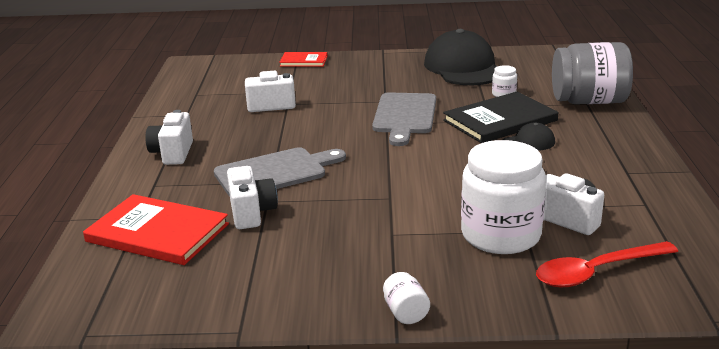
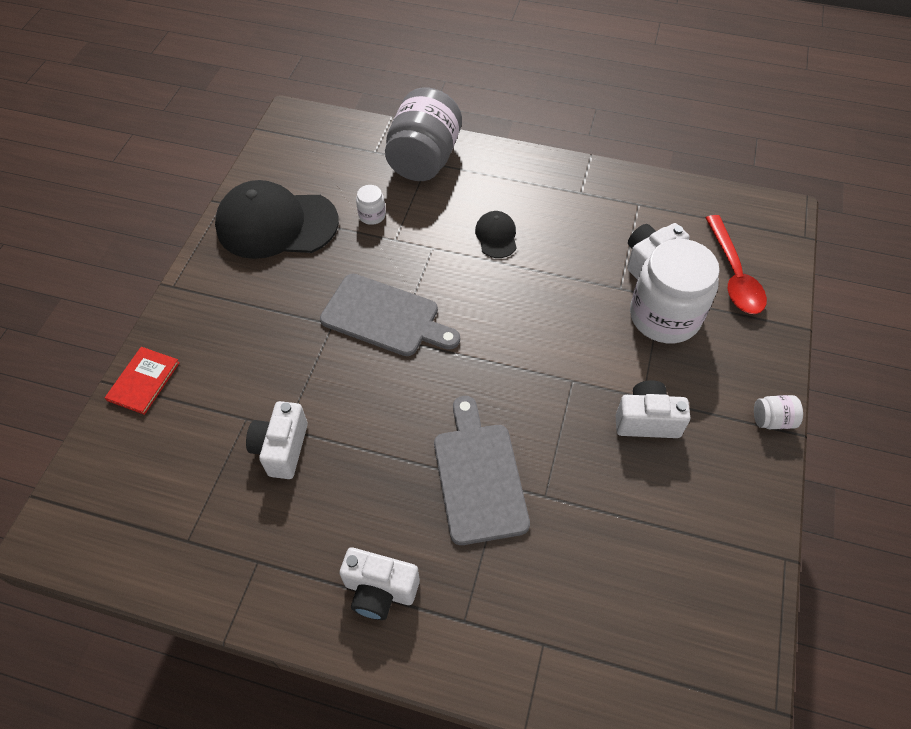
camera: 75 degrees left, 30 degrees up
red book [83,194,229,265] -> none
white camera [227,166,278,229] -> white camera moved to [616,380,690,438]
black book [443,92,558,143] -> none

